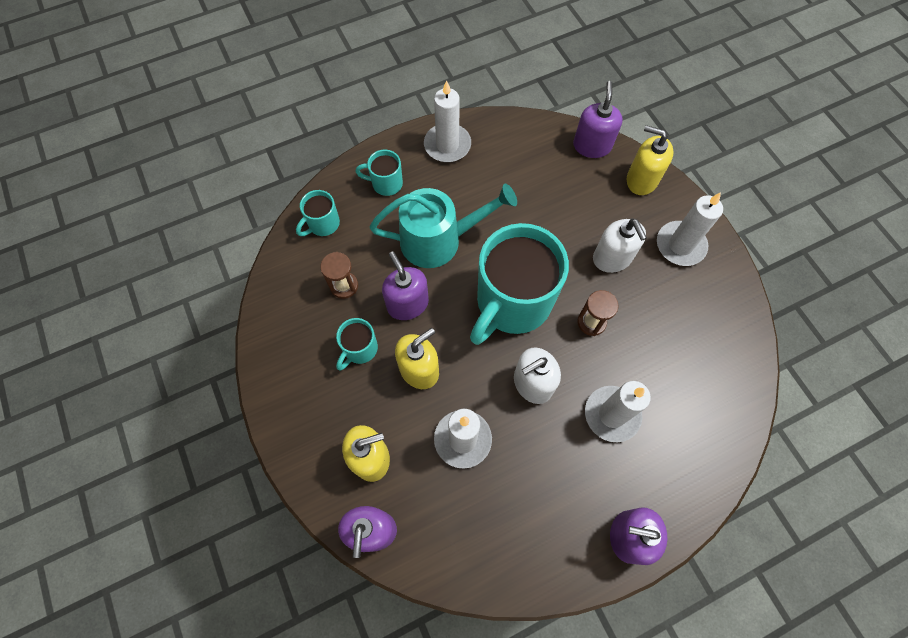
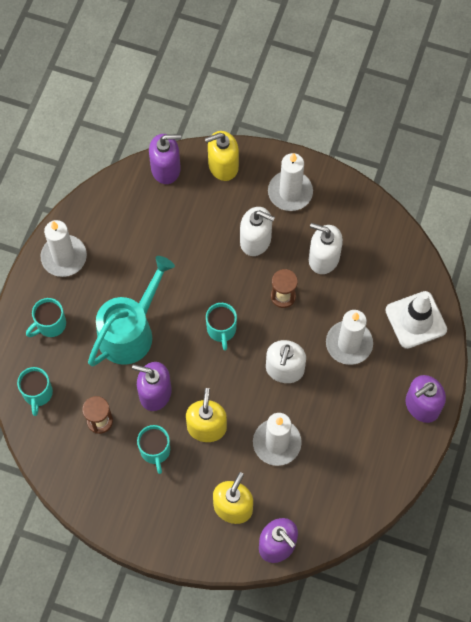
camera: 45 degrees left, 0 degrees up
turquoise mug [470,223,569,345] -> turquoise mug [206,303,237,350], size x0.44
purple soap dispenser [573,81,623,158] -> purple soap dispenser turned 120 degrees clockwise [149,134,181,184]
none -> white soap dispenser [309,223,343,274]
none -> white traffic cone [385,291,447,349]

